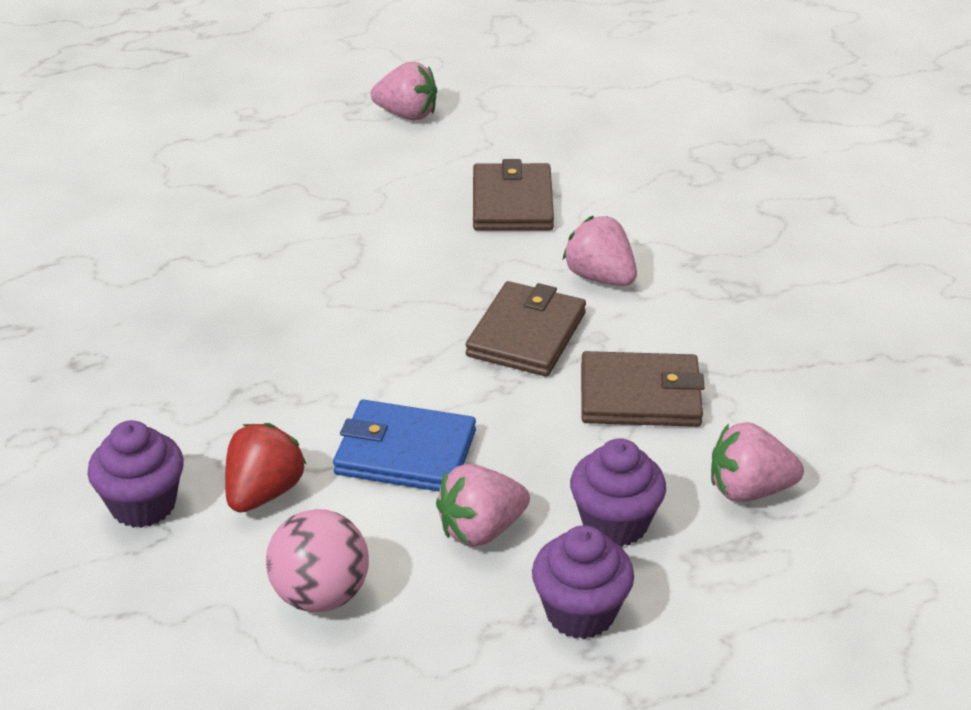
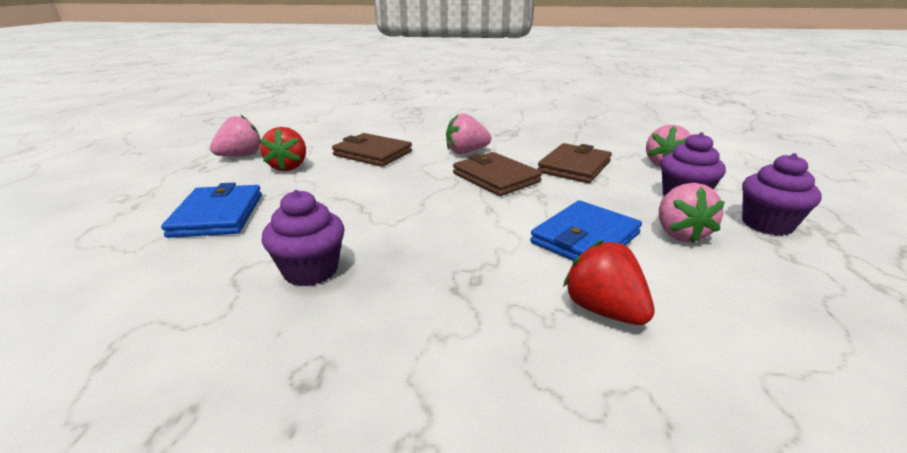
camera: 60 degrees left, 10 degrees down
purple cupcake [88,420,184,528] -> purple cupcake moved to [262,190,345,286]
pink ball [266,509,369,612] -> none
none -> blue wallet [161,183,262,238]
none -> red strawberry [260,127,306,171]

